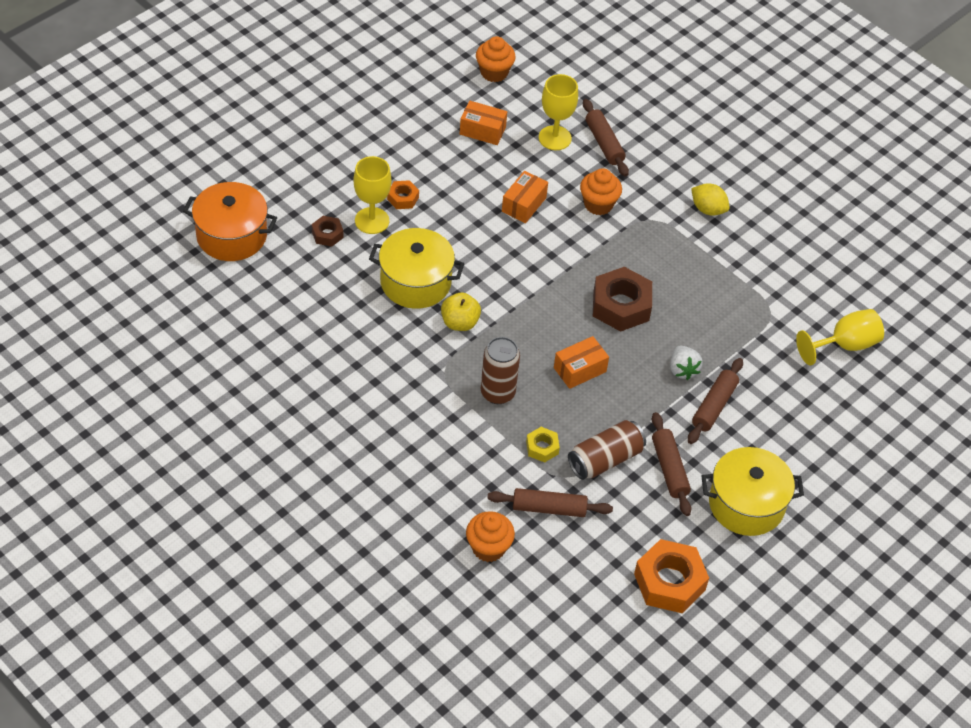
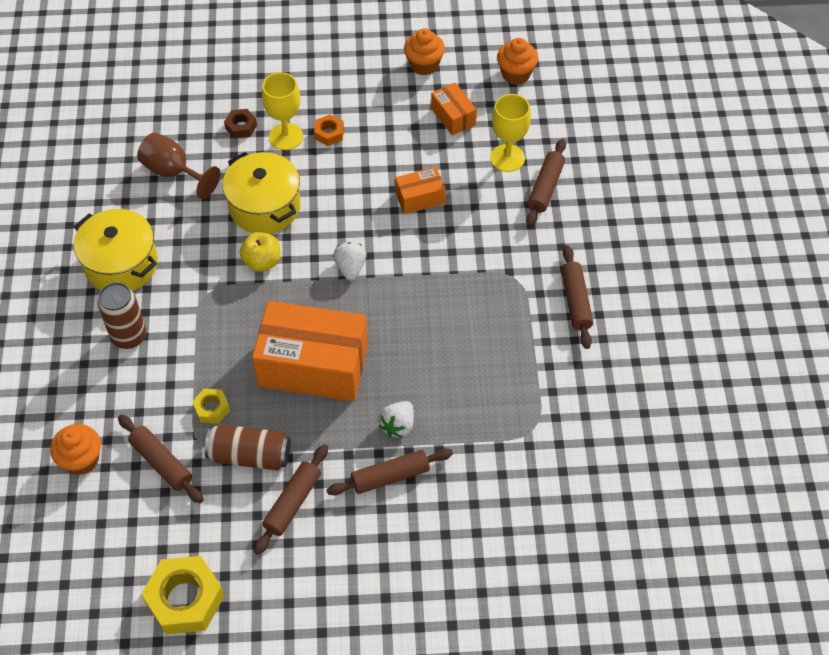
camera: 45 degrees right, 5 degrees up
orange pot [183,182,277,261] -> none
brown can [481,337,520,404] -> brown can moved to [98,282,146,349]
orange box [554,336,609,389] -> orange box [252,301,368,401], size x2.11
orange cupcake [580,168,622,215] -> orange cupcake moved to [404,28,445,75]
brown nut [593,267,652,332] -> none
orange nut [634,539,709,613] -> yellow nut [141,556,225,634]
yellow lemon [691,183,730,215] -> brown rolling pin [561,245,593,349]
yellow pot [701,447,804,536] -> yellow pot moved to [74,209,158,291]
yellow goblet [796,309,884,365] -> none
none -> brown goblet [137,132,220,199]
none -> white strawberry [333,242,367,281]

